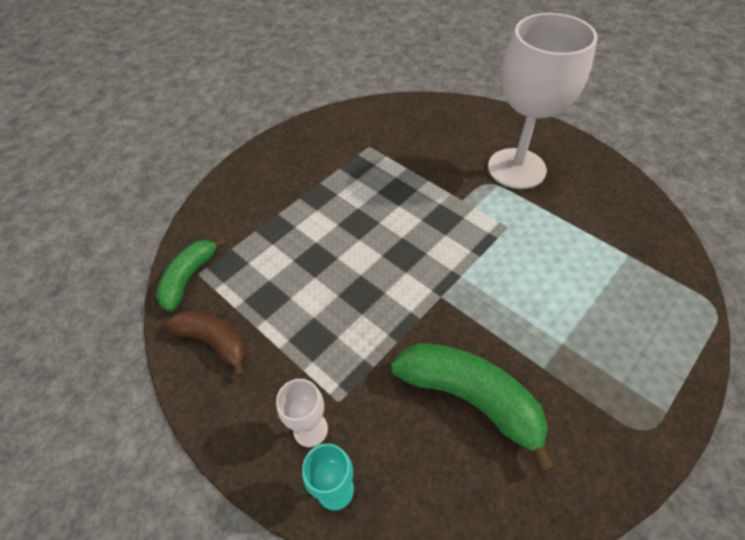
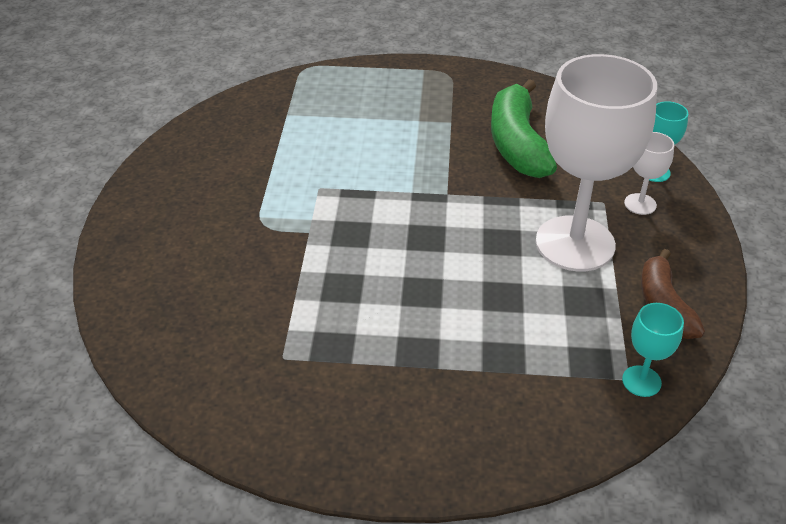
camera: 130 degrees left, 10 degrees down
green banana [156,238,226,312] -> turquoise goblet [622,303,684,397]
white goblet [488,13,598,189] -> white goblet moved to [536,54,657,271]

